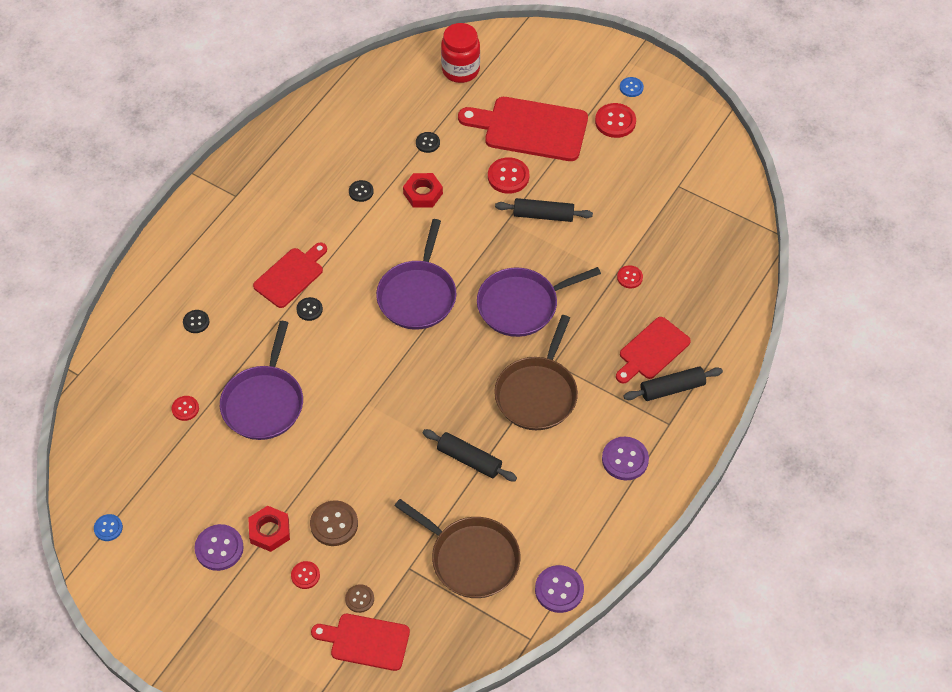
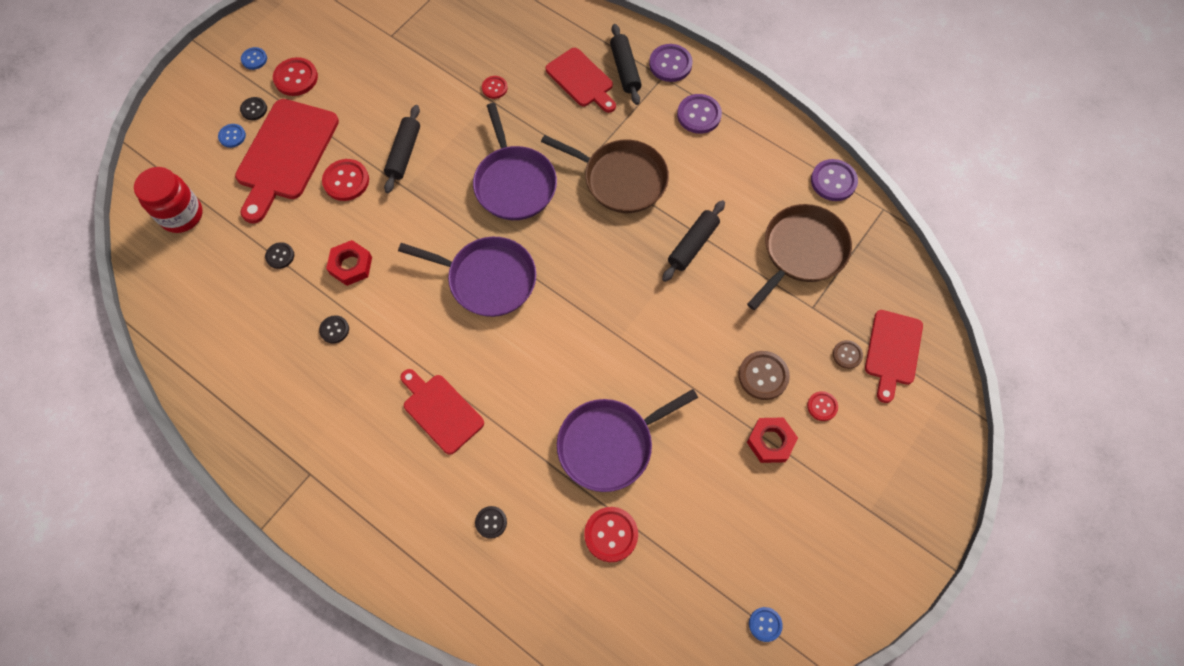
camera: 85 degrees left, 10 degrees up
red button [172,396,199,421] -> red button [584,507,638,562], size x1.69
purple button [194,524,244,571] -> purple button moved to [649,44,693,82]
purple pan [220,321,303,440] -> purple pan turned 135 degrees clockwise [557,389,698,492]
black button [296,297,323,321] -> black button moved to [240,97,267,120]
none -> blue button [218,124,246,148]

